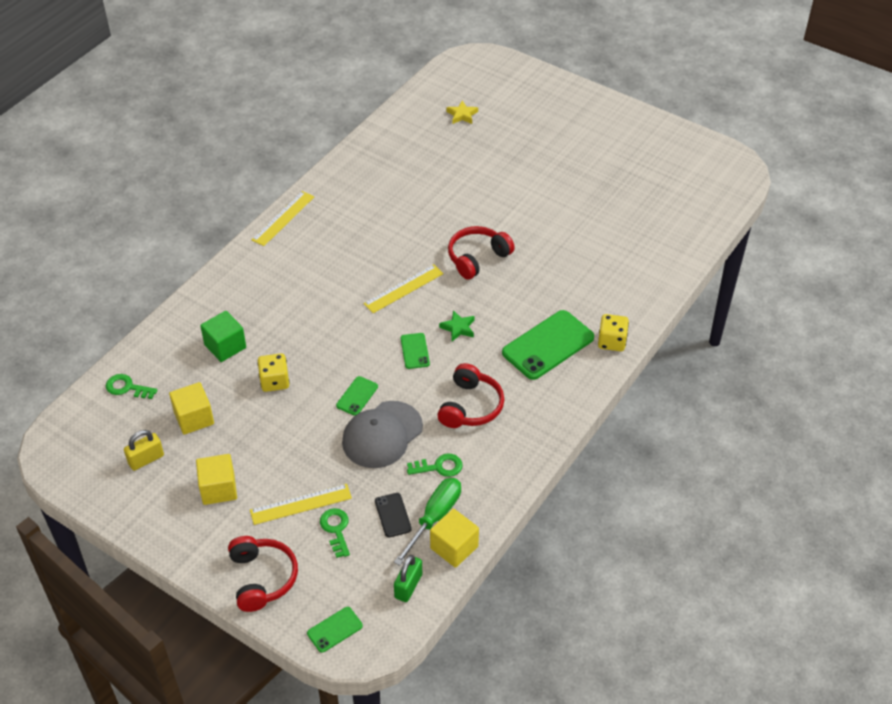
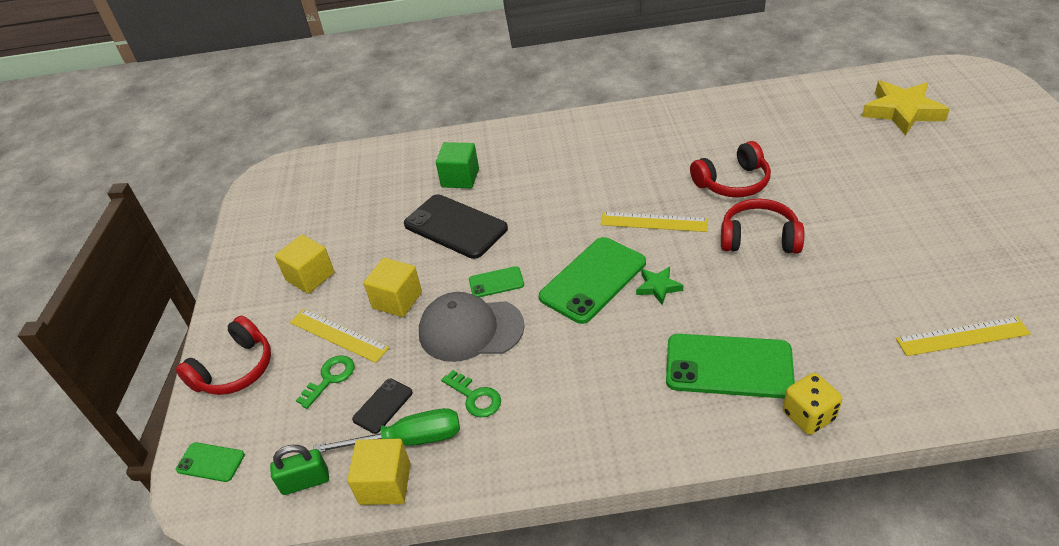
camera: 55 degrees right, 5 degrees down
green key [106,374,157,399] -> none
yellow padlock [124,430,164,471] -> none
yellow cube [169,382,214,435] -> yellow cube moved to [363,258,422,317]
yellow ruler [252,191,314,246] -> yellow ruler moved to [896,317,1031,356]
yellow dice [257,353,290,392] -> black phone [404,194,508,259]
green phone [401,333,430,369] -> green phone [539,237,646,324], size x2.03
red headphones [437,363,504,428] -> red headphones moved to [690,141,771,197]
yellow star [447,100,478,124] -> yellow star [862,81,950,136], size x2.00

